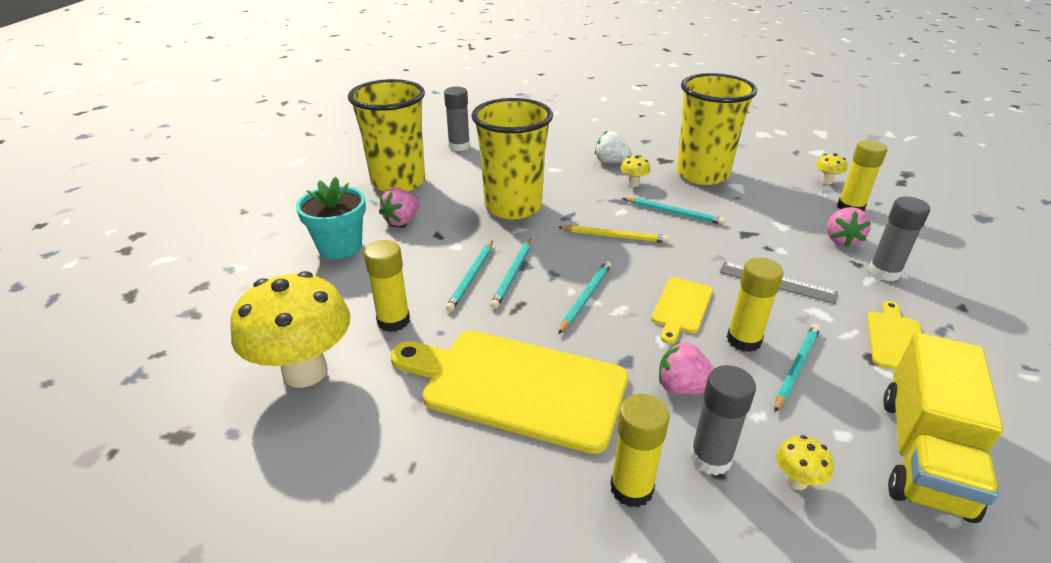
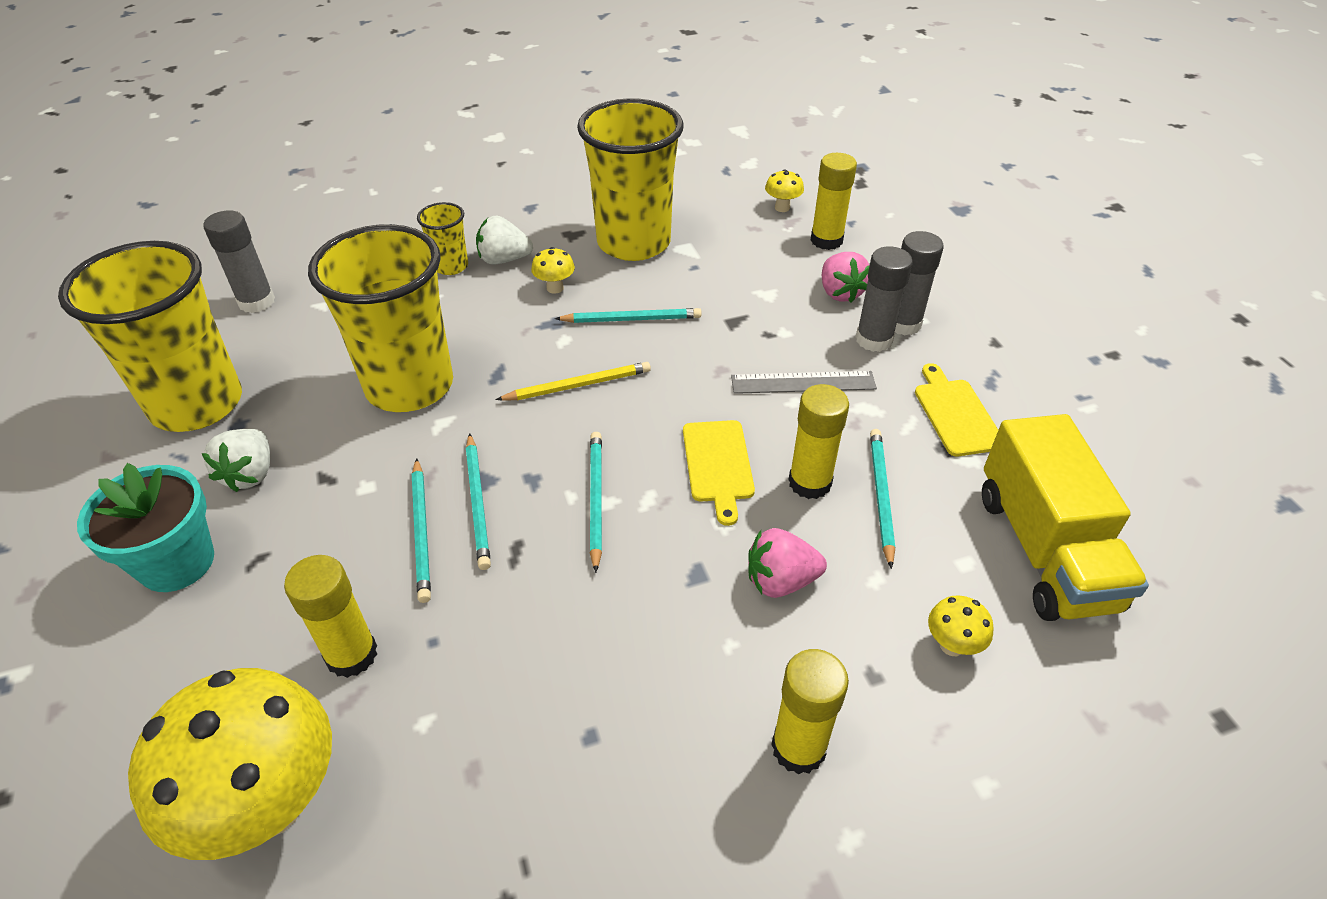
camera: 30 degrees left, 10 degrees up
pink strawberry [379,188,420,226] -> white strawberry [202,429,270,492]
yellow cutting board [390,331,628,454] -> none
grey glue stick [690,365,756,476] -> grey glue stick moved to [856,246,913,352]
none -> yellow cup [417,202,468,275]

